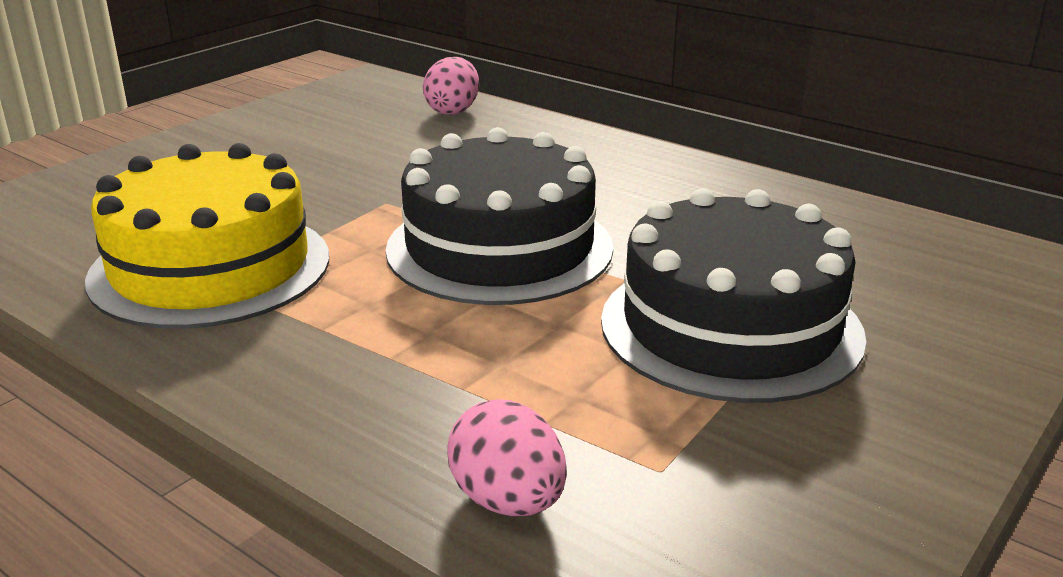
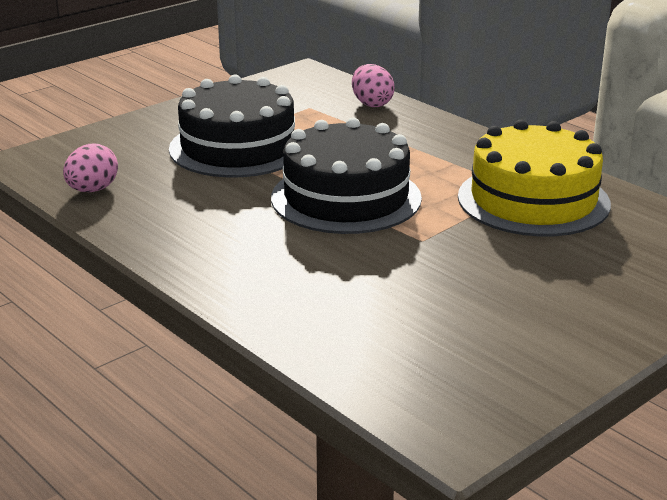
camera: 170 degrees left, 0 degrees up
pink egg [423,57,479,115] -> pink egg moved to [63,143,118,192]

